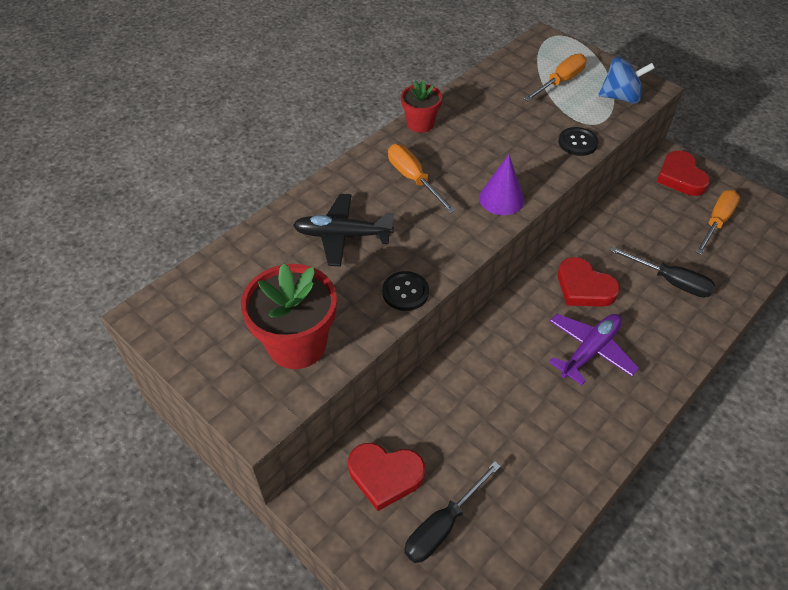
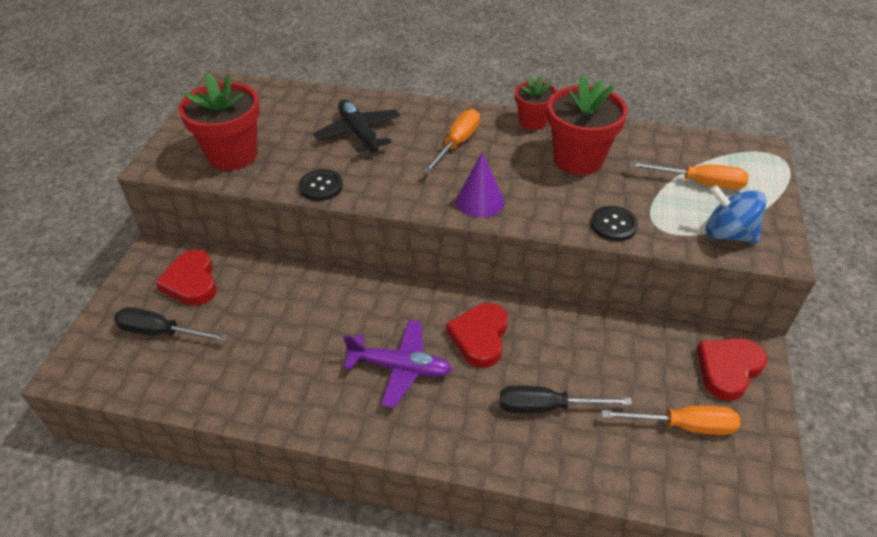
camera: 60 degrees right, 5 degrees down
blue spinning top [598,57,655,104] -> blue spinning top turned 150 degrees clockwise [706,185,767,243]
black screwdriver [609,246,715,297] -> black screwdriver turned 90 degrees clockwise [500,386,632,413]
none -> red flower pot [547,75,628,175]

